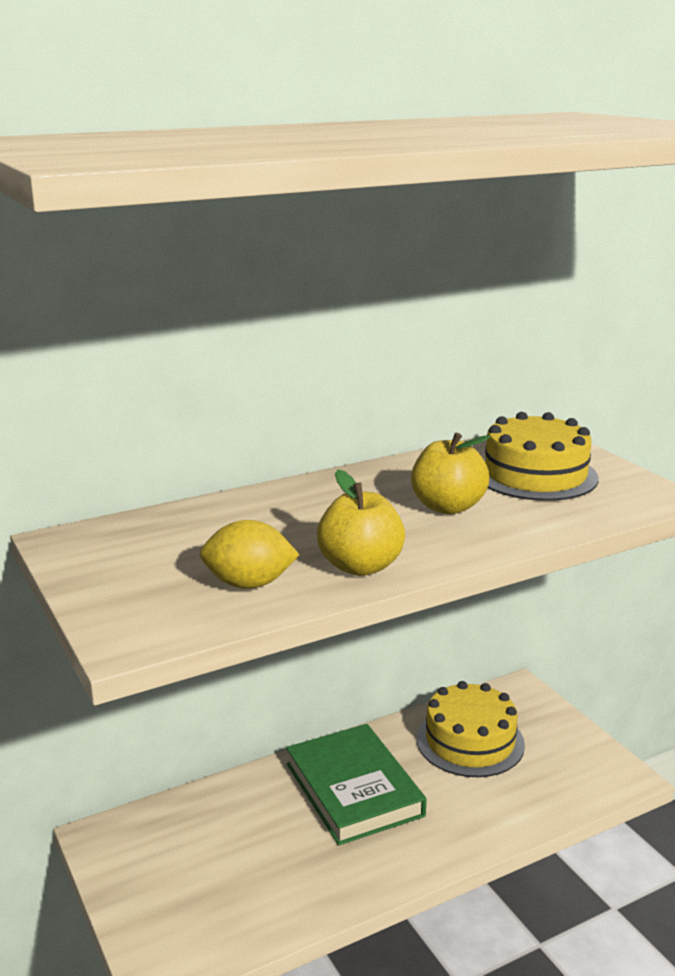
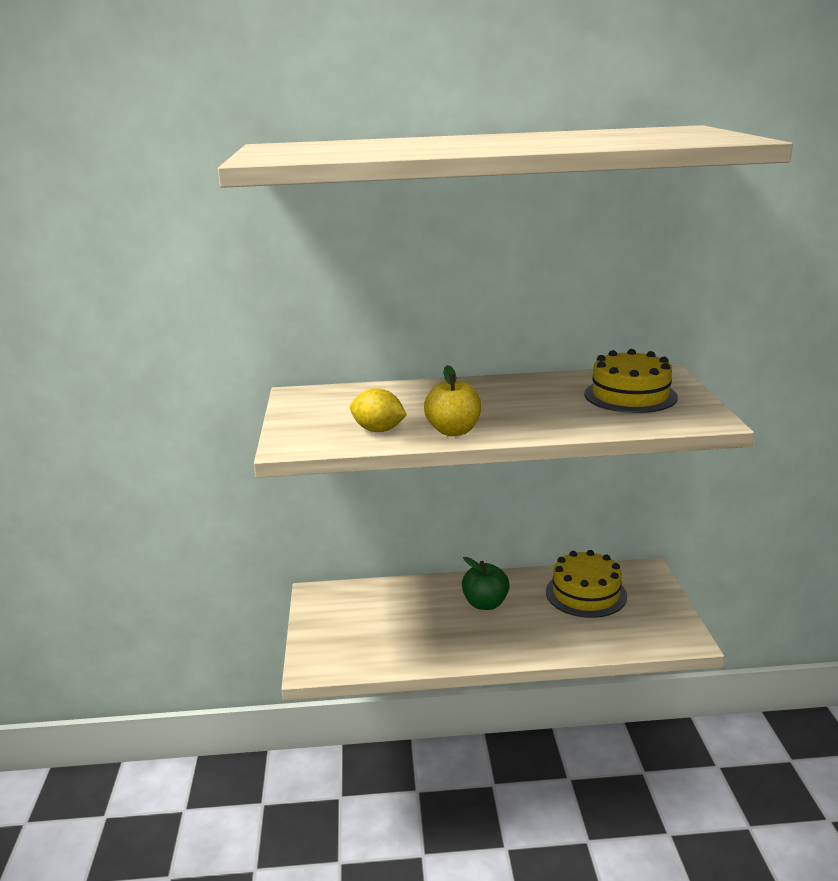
camera: 25 degrees right, 0 degrees up
green book [286,724,426,846] -> green apple [462,557,510,610]
yellow apple [411,433,491,514] -> none

